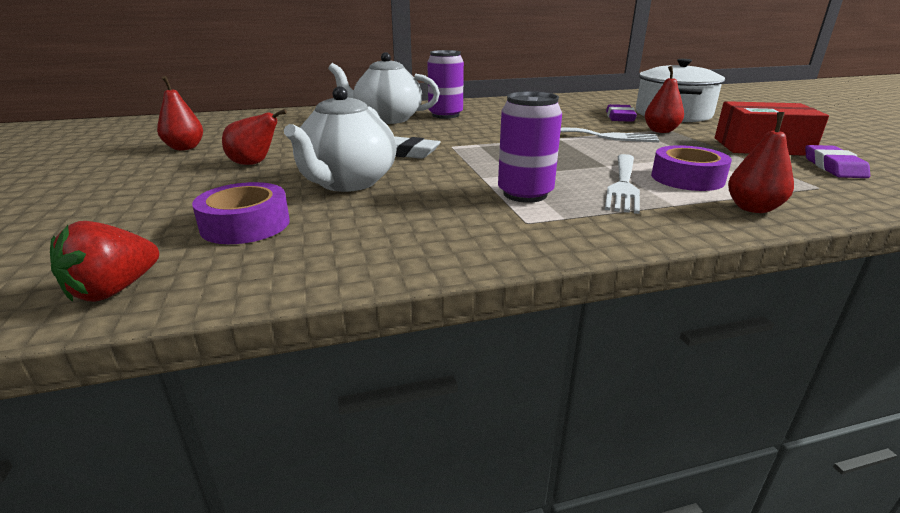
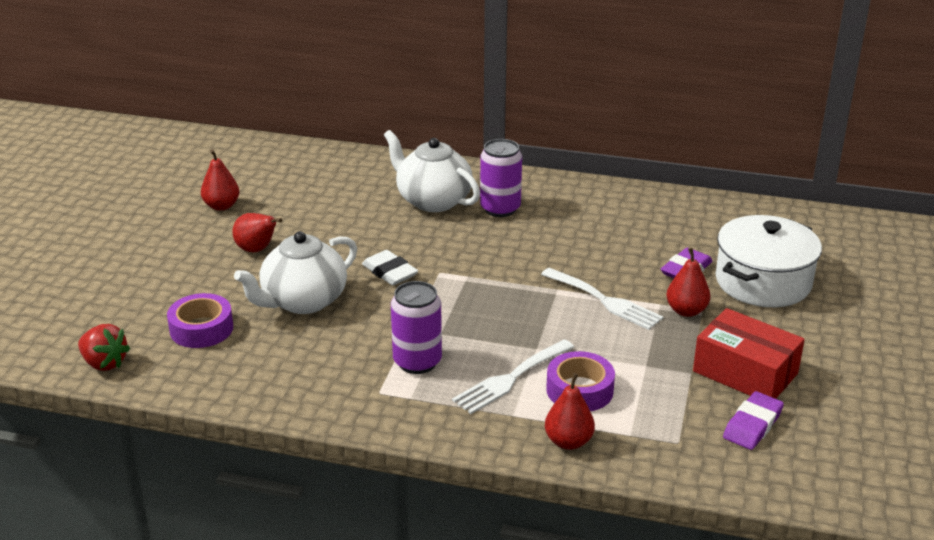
camera: 30 degrees right, 5 degrees up
red strawberry [50,221,159,302] -> red strawberry turned 120 degrees counterclockwise [78,324,130,371]

